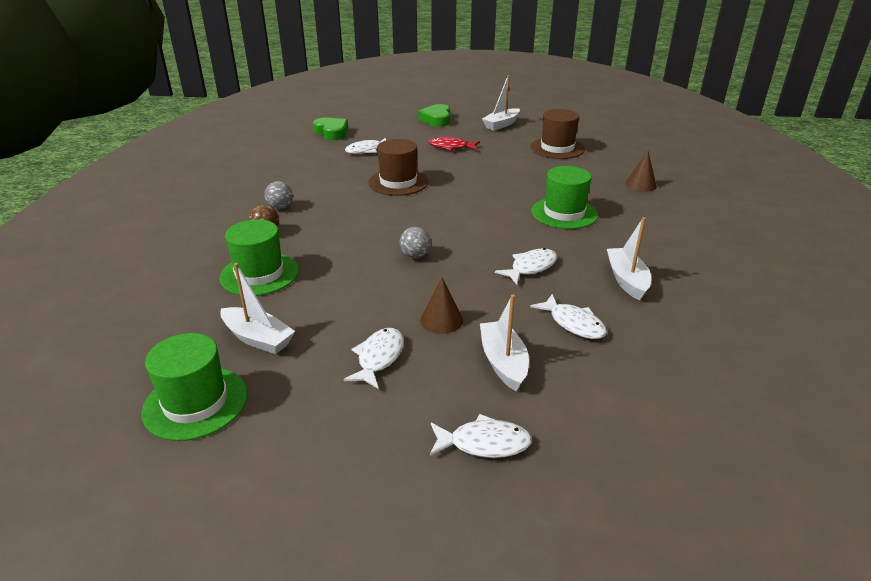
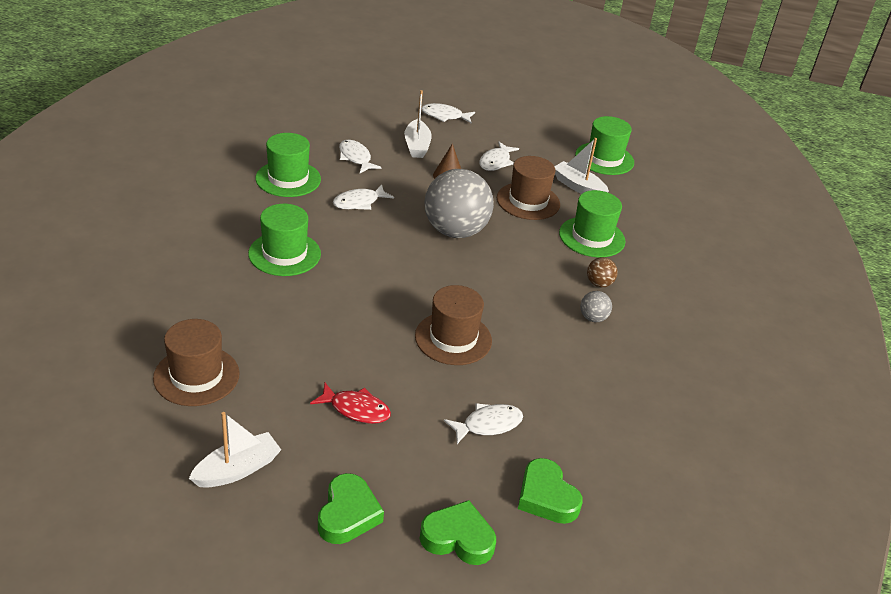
camera: 175 degrees left, 5 degrees up
grey ball [400,227,431,258] -> grey ball [425,169,494,238], size x2.37
white boat [607,217,651,300] -> green hat [255,133,321,197]
brown cone [625,151,657,192] -> none
none -> green heart [420,500,496,565]
none -> brown hat [497,156,560,220]

